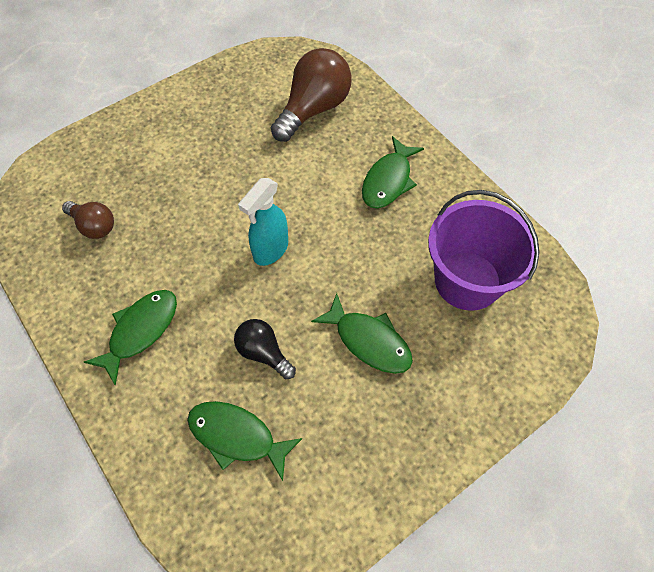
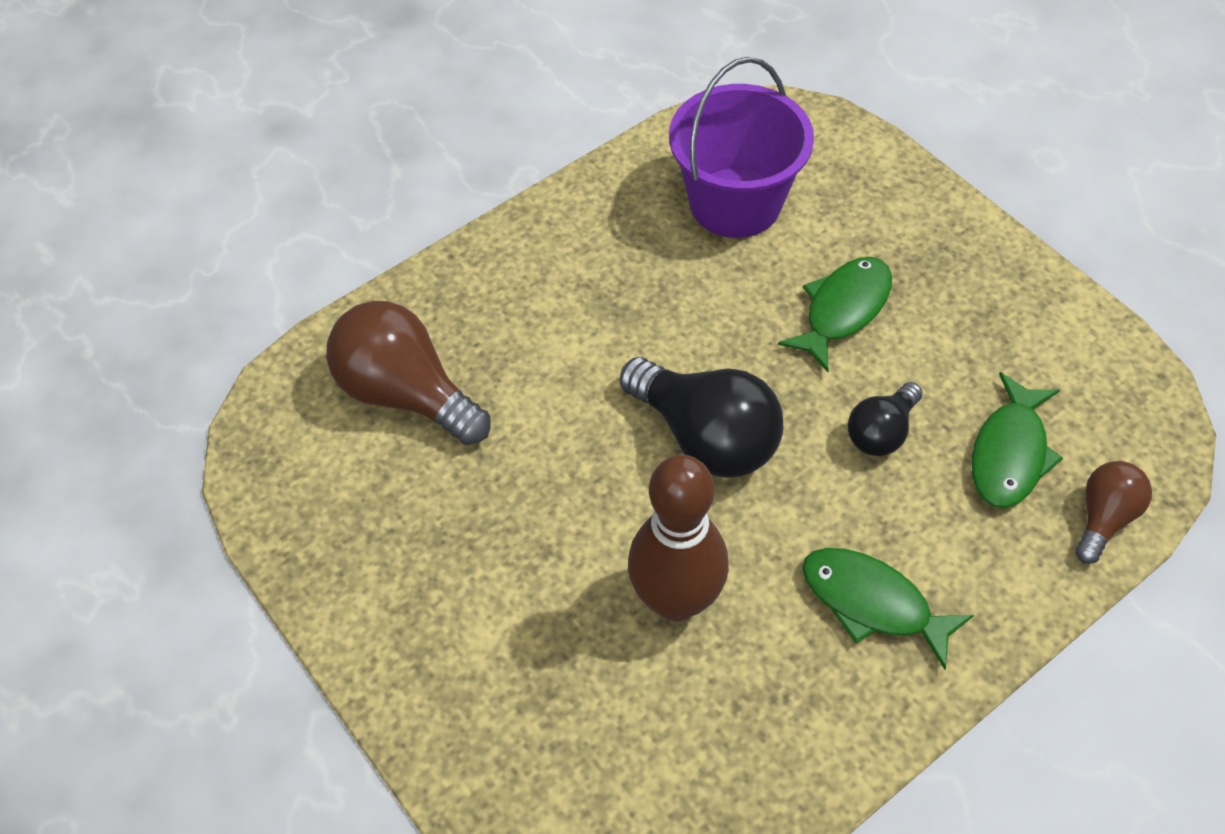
camera: 90 degrees left, 5 degrees down
brown light bulb [62,201,114,239] -> brown light bulb moved to [1075,461,1152,564]
turquoise spray bottle [238,178,288,266] -> black light bulb [620,357,783,478]
green fish [362,136,424,208] -> none
none -> brown bowling pin [628,455,729,621]

